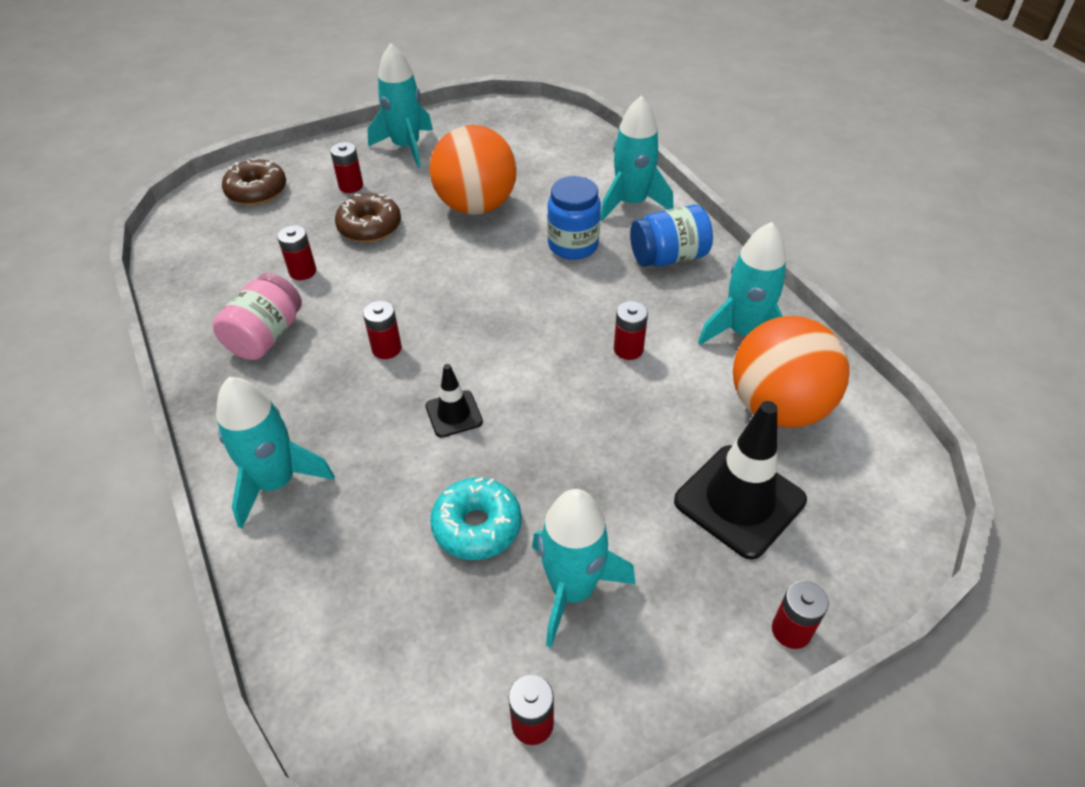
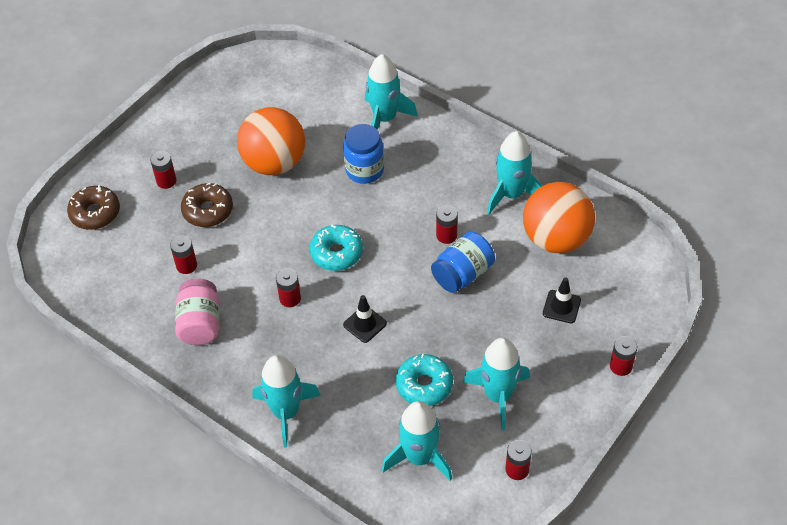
camera: 25 degrees left, 5 degrees up
turquoise rocket [367,43,433,168] -> turquoise rocket moved to [382,401,452,481]
blue jar [630,205,713,267] -> blue jar moved to [431,232,495,293]
black traffic cone [674,401,807,560] -> black traffic cone [543,277,581,324], size x0.53
none -> turquoise donut [310,225,363,271]

